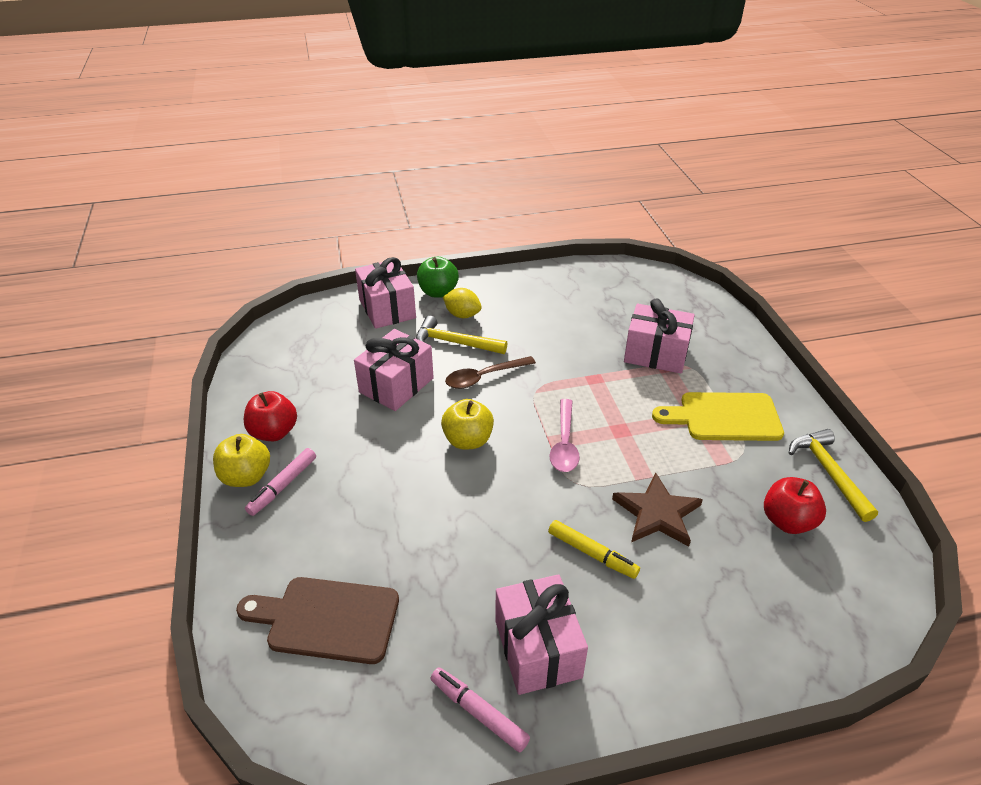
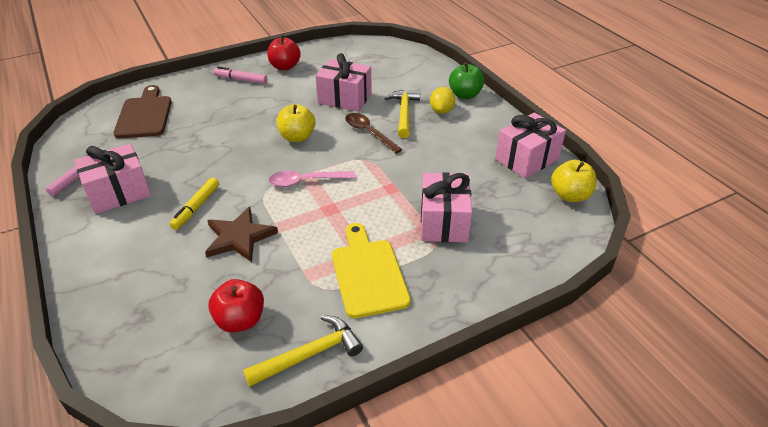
camera: 75 degrees right, 0 degrees up
yellow apple [213,434,270,487] -> yellow apple moved to [551,160,597,202]
pink gift [355,257,416,329] -> pink gift moved to [495,112,566,179]

